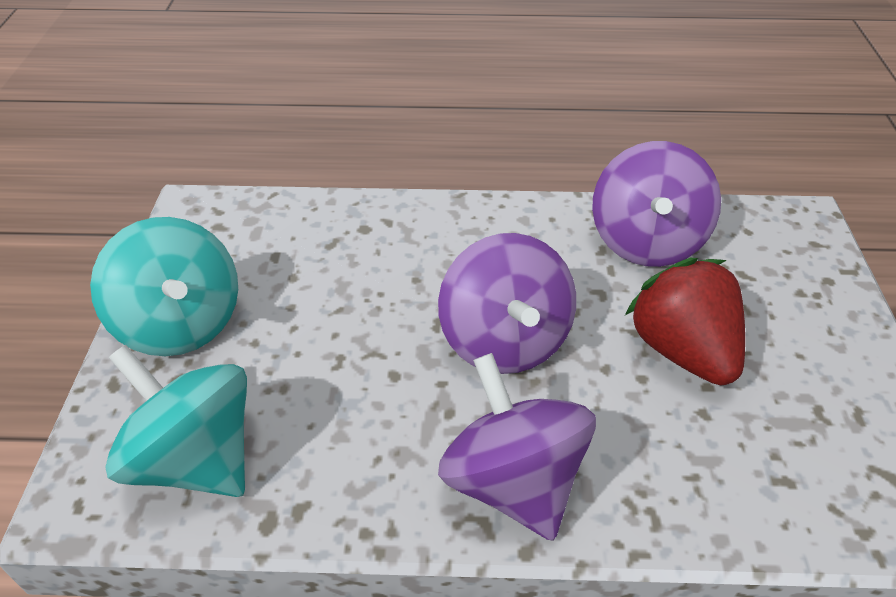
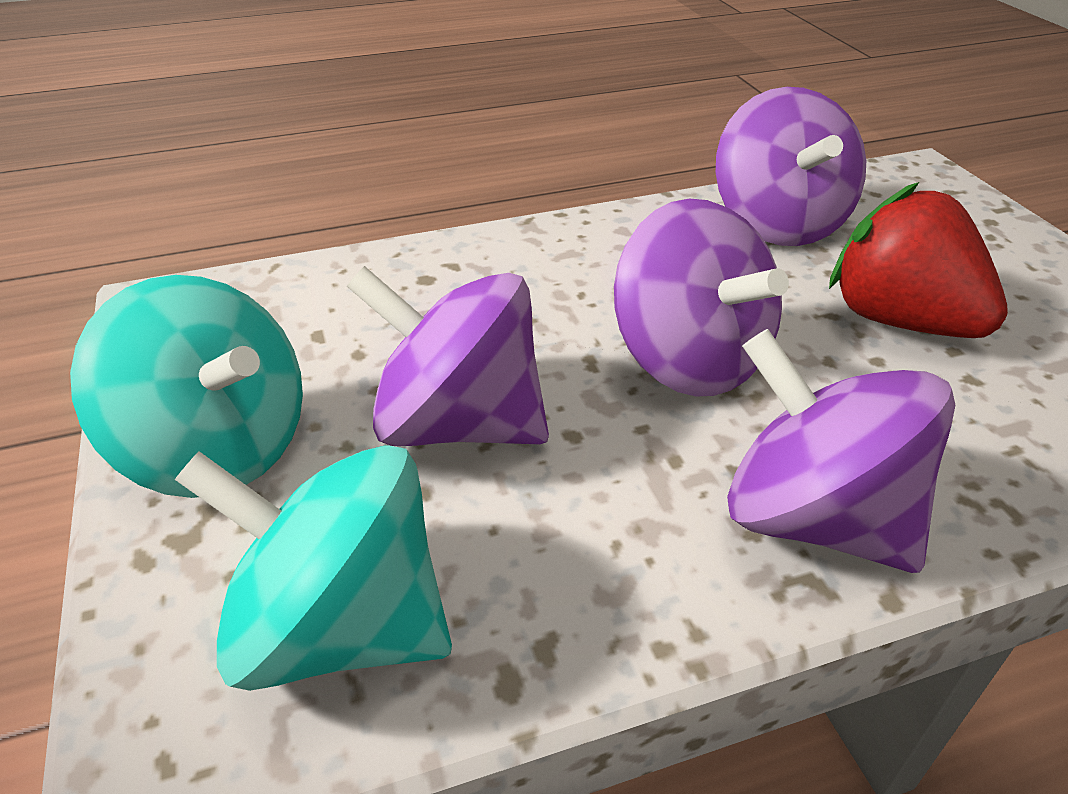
camera: 20 degrees left, 5 degrees down
none -> purple spinning top [347,266,549,446]

